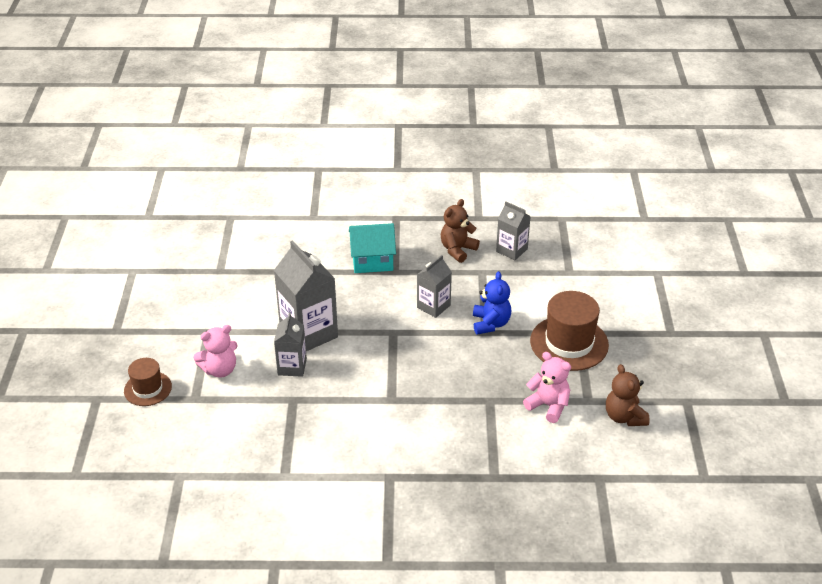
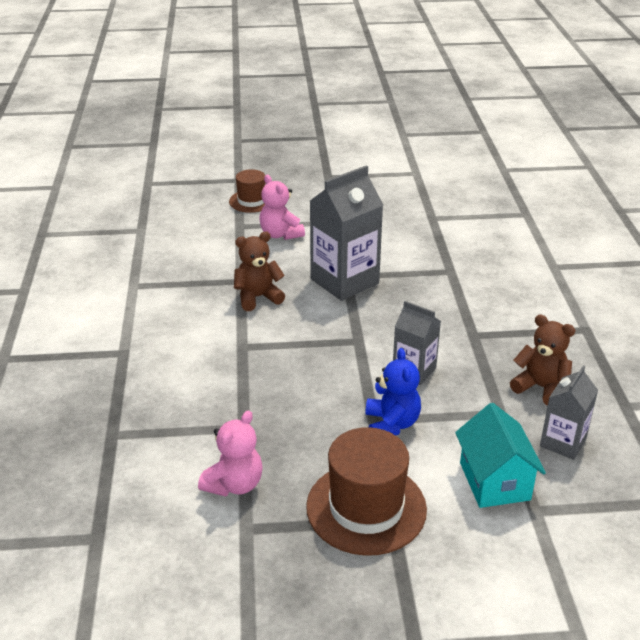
camera: 85 degrees right, 5 degrees down
grey carton [274,312,307,377] -> none
turquoise house [349,223,396,273] -> turquoise house moved to [455,403,546,508]
blue teddy bear [473,271,511,334] -> blue teddy bear turned 90 degrees counterclockwise [365,348,421,436]
brown teddy bear [606,364,650,426] -> brown teddy bear moved to [234,232,285,311]

